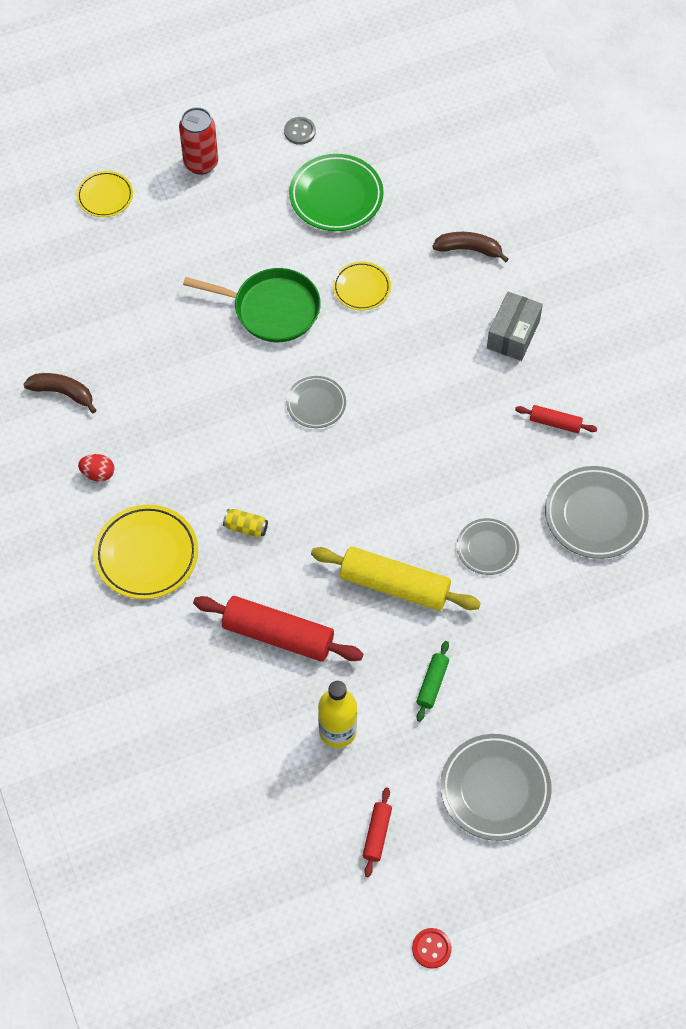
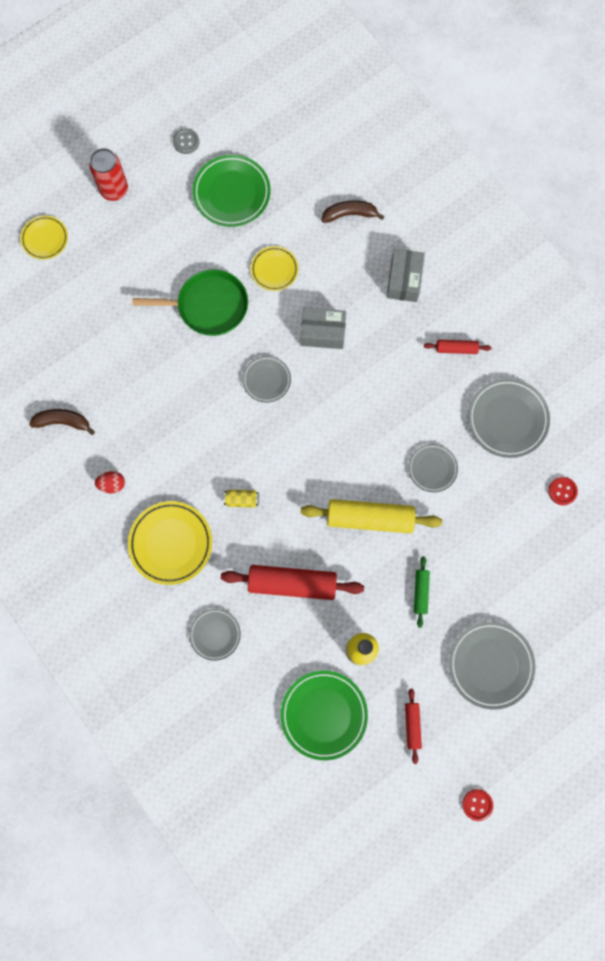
camera: 15 degrees left, 15 degrees up
none -> grey plate [189,609,241,661]
none -> green plate [280,671,368,760]
none -> grey box [301,308,346,349]
none -> red button [548,477,578,505]

